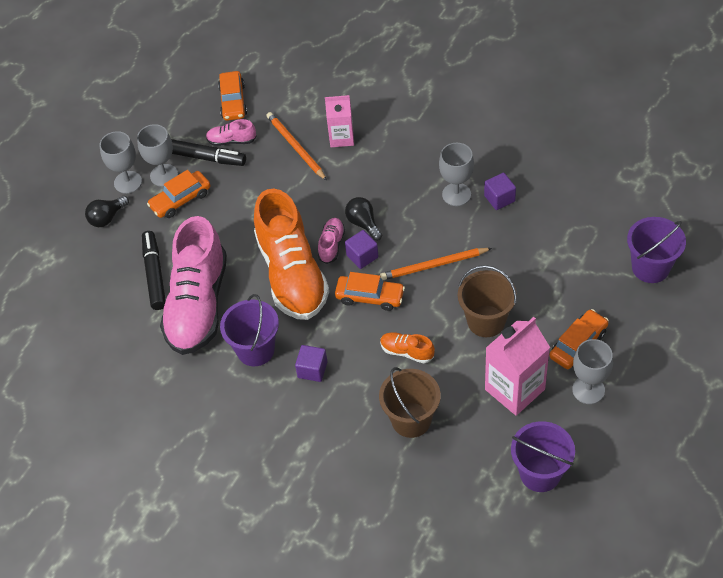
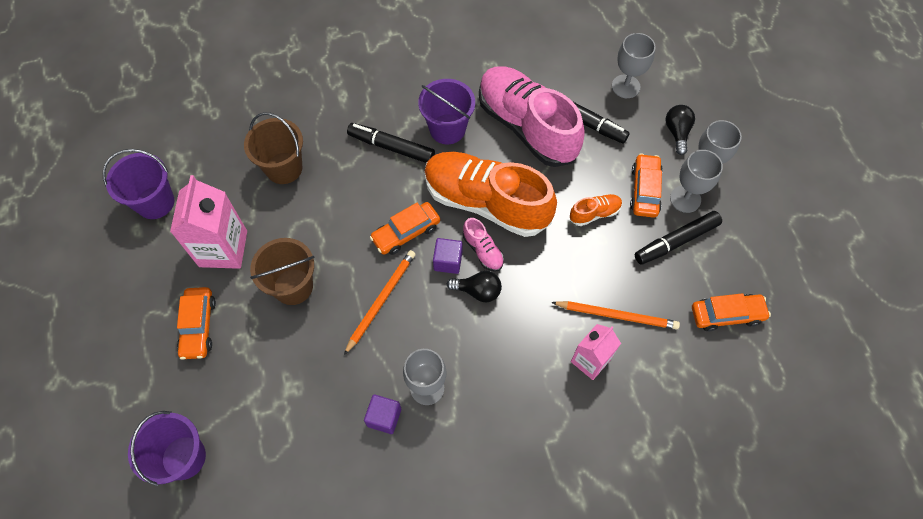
camera: 130 degrees right, 10 degrees up
pink shoe [206,119,257,146] -> none
orange car [218,71,247,121] -> orange car turned 135 degrees clockwise [692,293,771,331]
purple cube [295,345,327,382] -> black marker [347,123,435,163]
orange shoe [380,332,435,363] -> orange shoe moved to [570,194,622,226]
grey goblet [572,339,613,404] -> grey goblet moved to [612,33,656,98]

